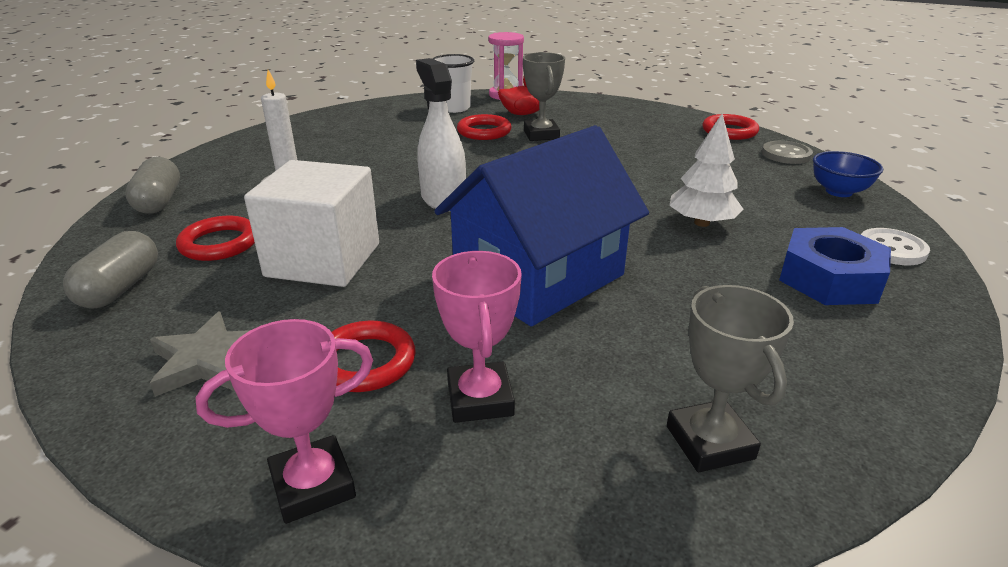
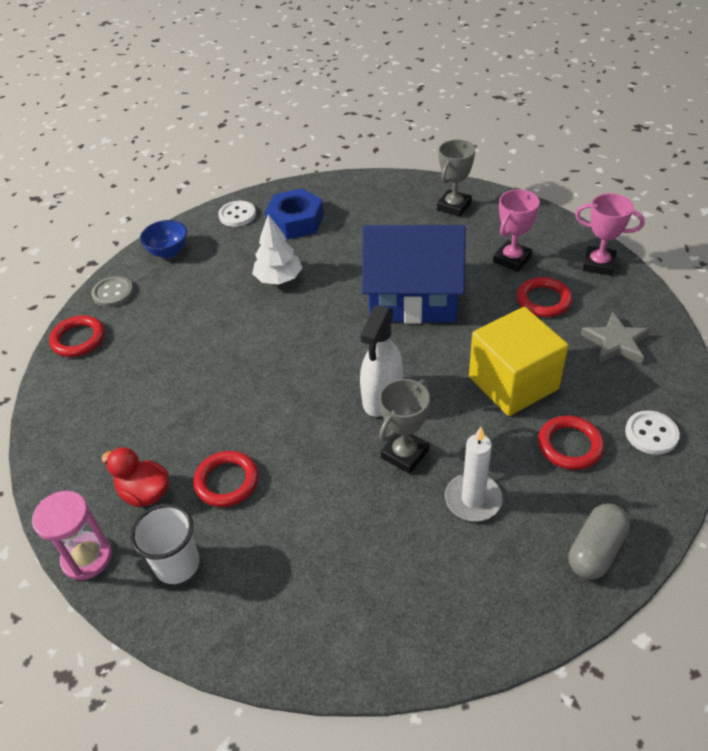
camera: 130 degrees left, 15 degrees up
grey capsule [63,231,158,308] -> white button [625,411,680,455]
white cube [244,160,379,287] -> yellow cube [469,307,568,416]
grey trophy [523,52,565,141] -> grey trophy moved to [379,379,430,474]

